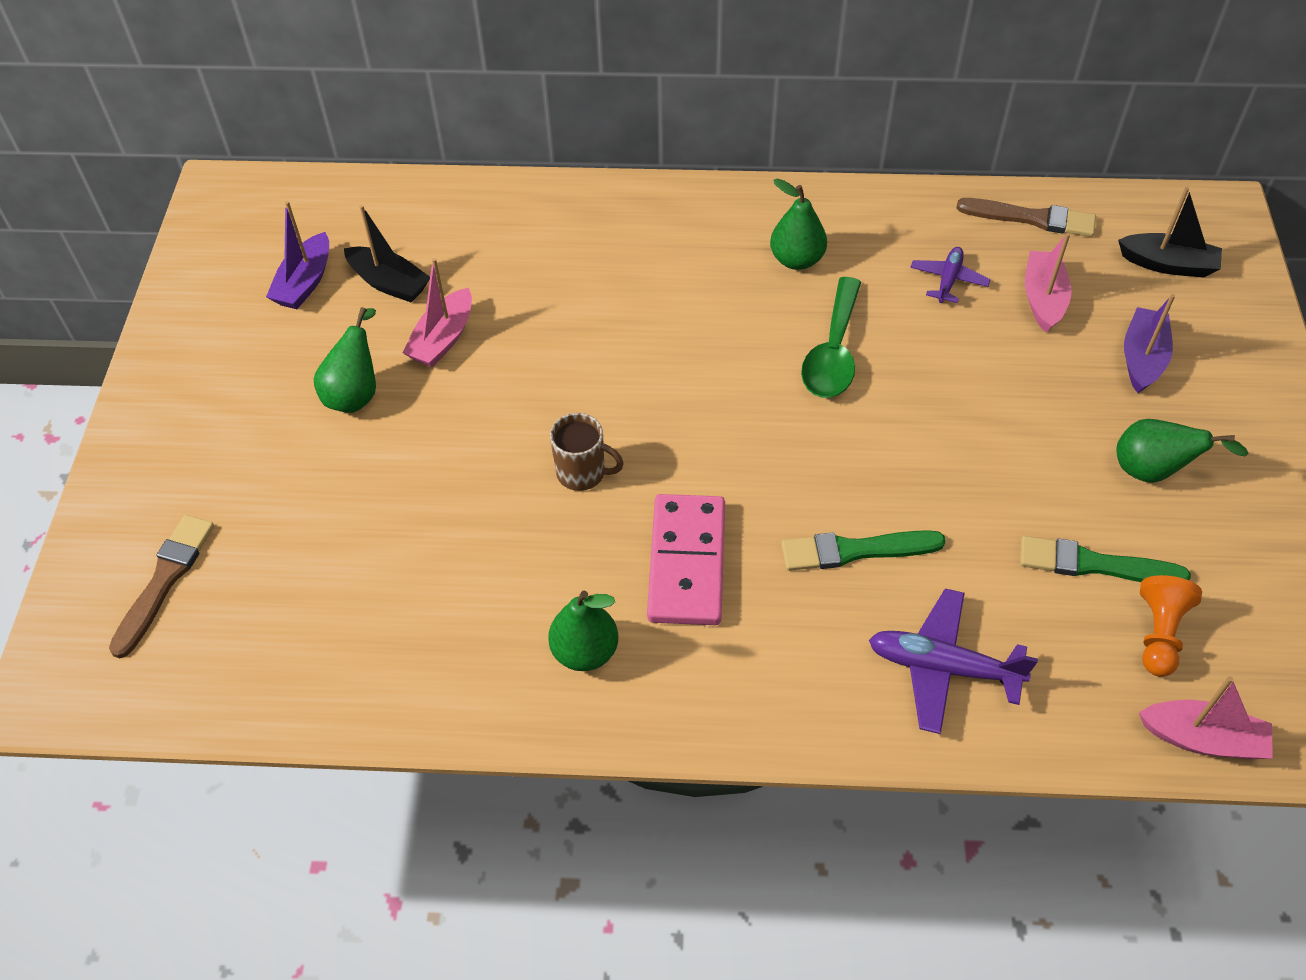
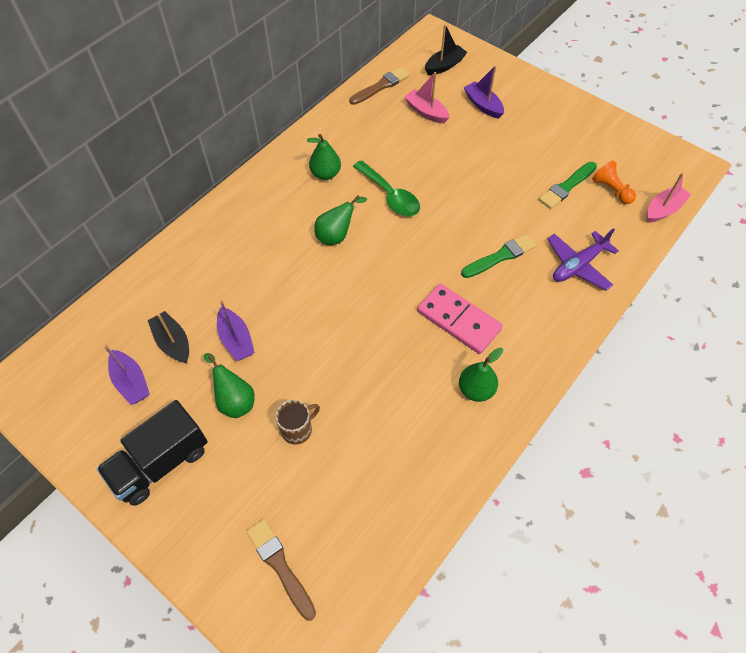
camera: 55 degrees left, 5 degrees up
black boat [344,205,430,302] -> black boat turned 105 degrees counterclockwise [148,311,189,363]
pink boat [402,258,472,367] -> purple boat [217,300,255,361]
brown mug [550,413,624,491] -> brown mug moved to [276,400,320,445]
green brush [781,530,946,571] -> green brush turned 150 degrees counterclockwise [461,234,537,278]
purple plane [910,247,991,303] -> none
green pear [1117,419,1249,483] -> green pear moved to [314,195,367,245]
none -> black truck [96,400,208,506]

